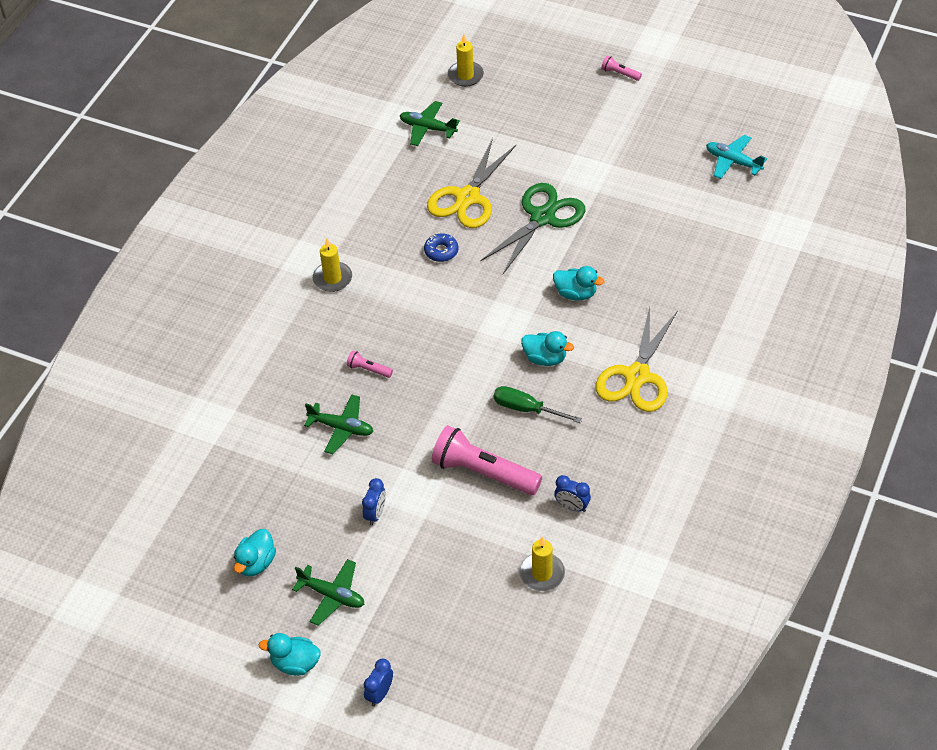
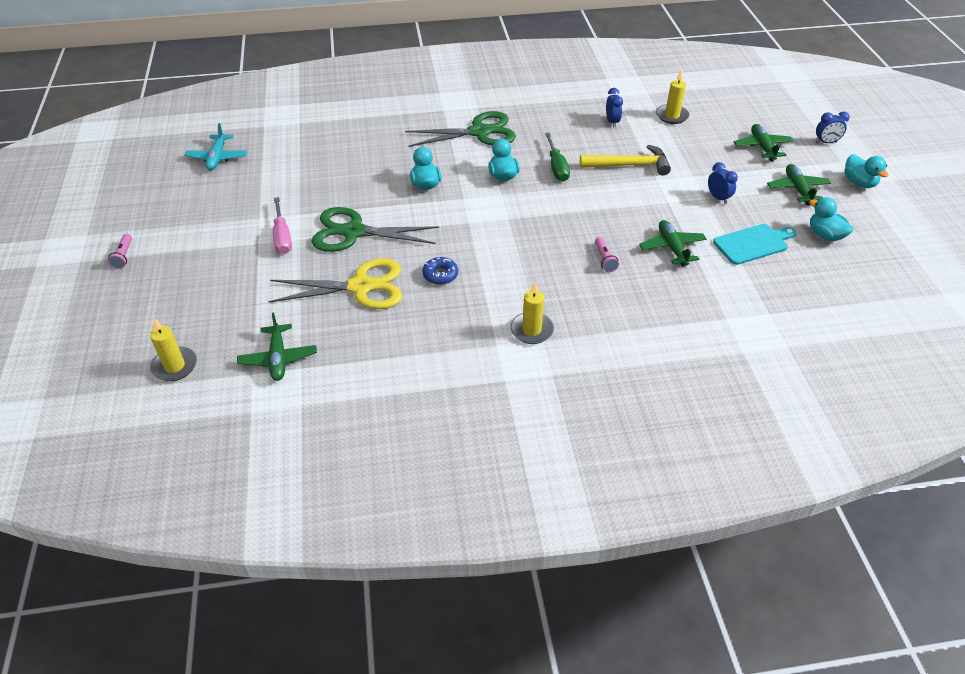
camera: 125 degrees left, 5 degrees down
turquoise duck [234,529,276,577] -> turquoise duck turned 120 degrees counterclockwise [809,197,854,241]
blue clock [362,478,386,525] -> blue clock turned 75 degrees clockwise [708,162,738,204]
pink flashlight [431,425,542,495] -> yellow hammer [580,145,671,176]
yellow scissors [596,307,678,412] -> green scissors [405,111,516,147]
none -> pink screwdriver [273,197,292,254]
none -> turquoise cutting board [713,224,797,265]
none -> green plane [734,124,794,162]

